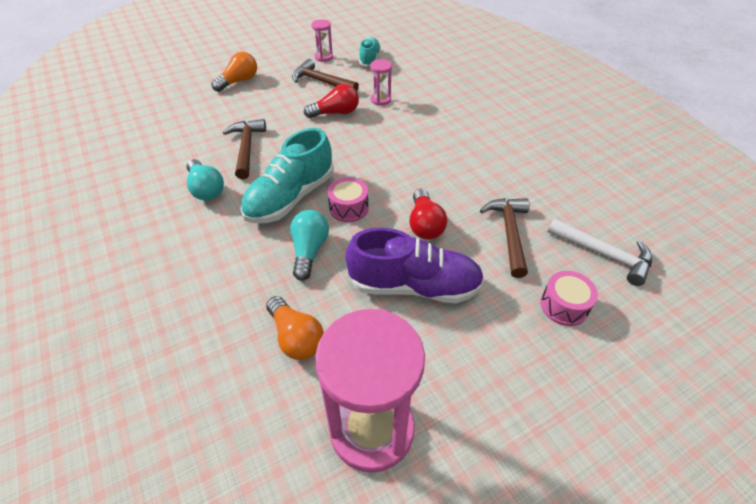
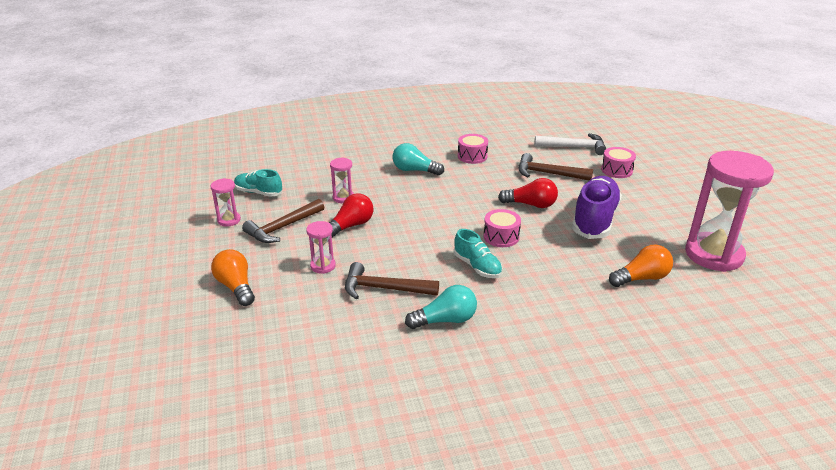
camera: 75 degrees left, 15 degrees down
turquoise shoe [240,128,334,223] -> turquoise shoe [454,229,502,278], size x0.57
turquoise light bulb [290,210,329,281] -> turquoise light bulb moved to [393,143,444,176]
red light bulb [304,84,359,118] -> red light bulb turned 45 degrees clockwise [329,193,374,238]
white hammer [547,218,652,286] -> white hammer turned 45 degrees clockwise [535,133,606,155]
none -> pink hourglass [306,221,336,274]
none -> pink drum [458,134,488,164]

